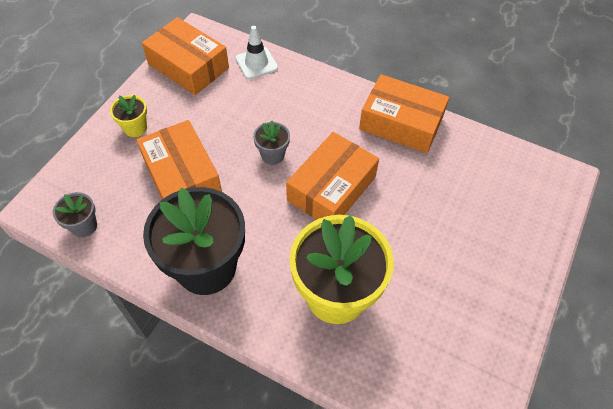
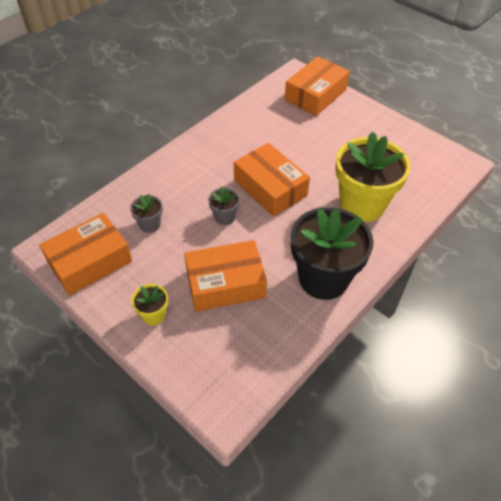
camera: 75 degrees left, 5 degrees down
grey flower pot [53,192,97,237] -> grey flower pot moved to [130,194,163,233]
white traffic cone [235,26,278,79] -> none
orange box [359,74,449,153] -> orange box moved to [285,56,350,116]

